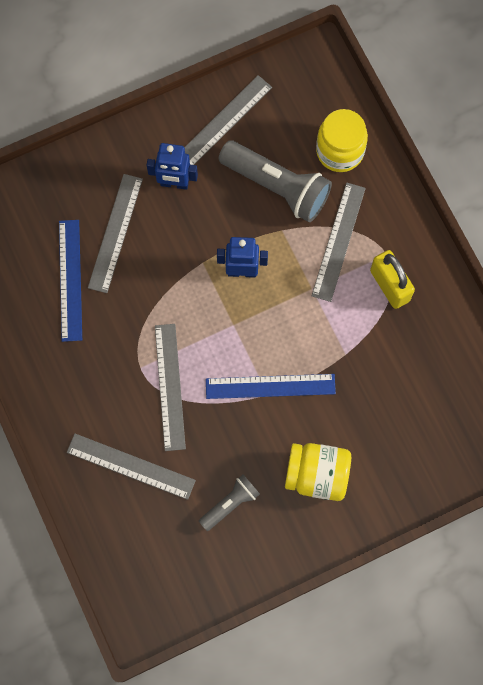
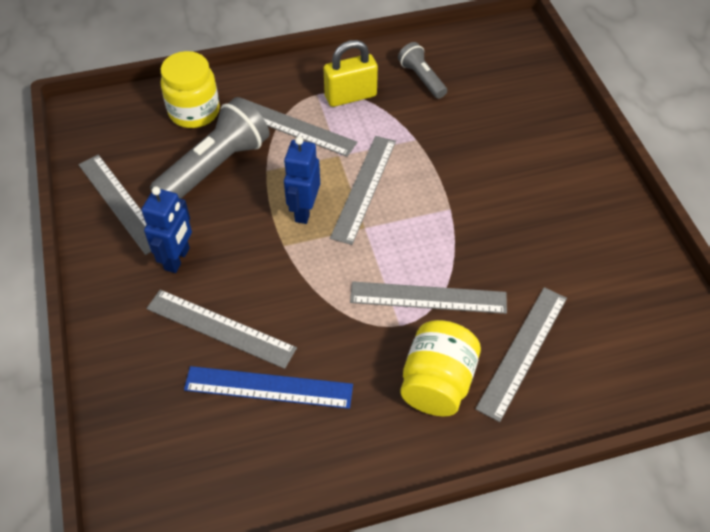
camera: 80 degrees left, 20 degrees down
grey flashlight [199,474,260,531] -> grey flashlight moved to [398,42,447,99]
blue ruler [206,374,336,399] -> none
yellow jar [285,443,351,501] -> yellow jar moved to [400,320,481,417]
none -> grey ruler [330,136,396,245]

